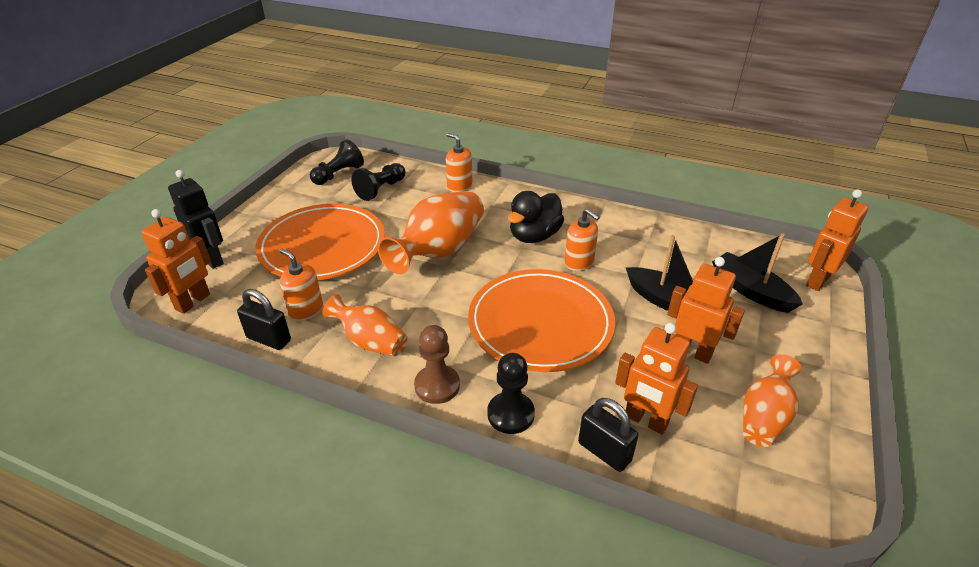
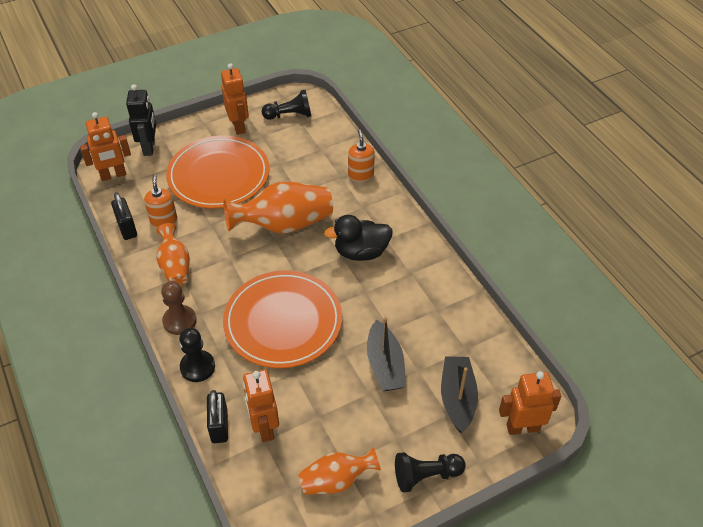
camera: 40 degrees right, 10 degrees up
black pawn [351,163,405,201] -> black pawn moved to [395,452,466,493]
orange soap dispenser [565,209,600,271] -> none
orange robot [667,257,745,364] -> orange robot moved to [221,63,249,135]

